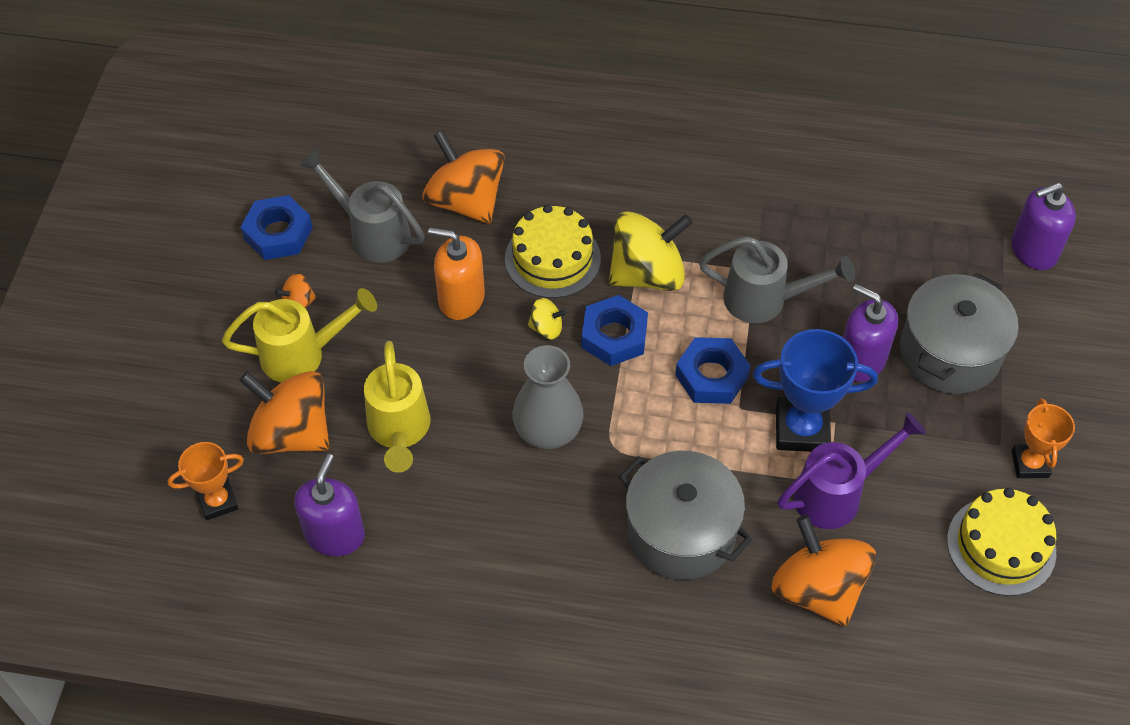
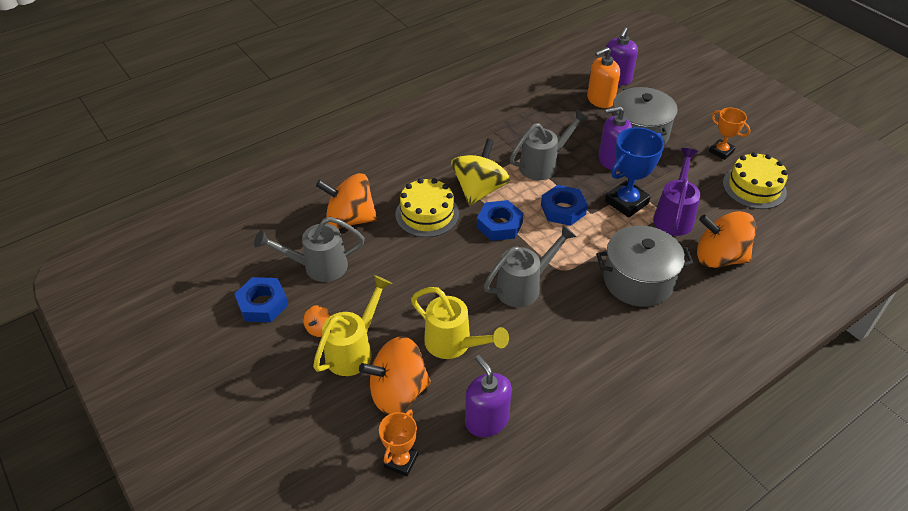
camera: 45 degrees left, 10 degrees down
orange soap dispenser [428,228,485,320] -> orange soap dispenser moved to [587,47,620,108]
grey vase [512,345,583,449] -> grey watering can [484,225,577,307]
yellow spinning top [528,298,567,340] -> none

